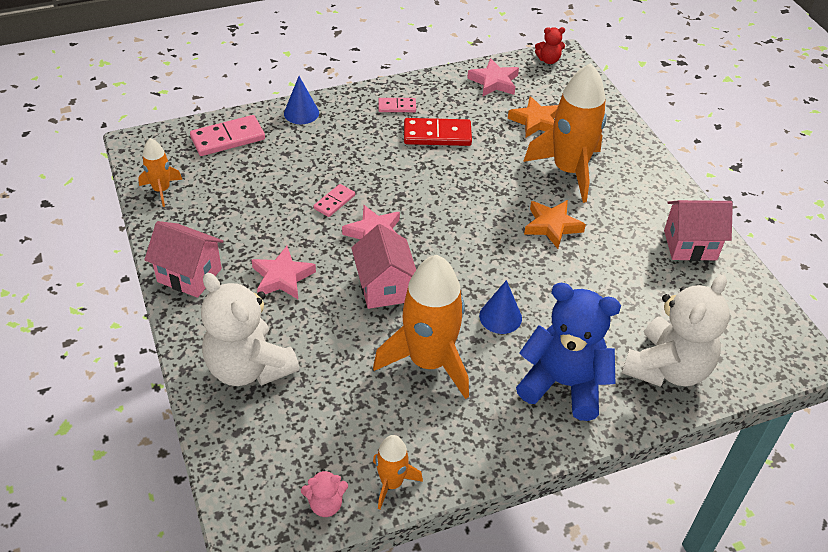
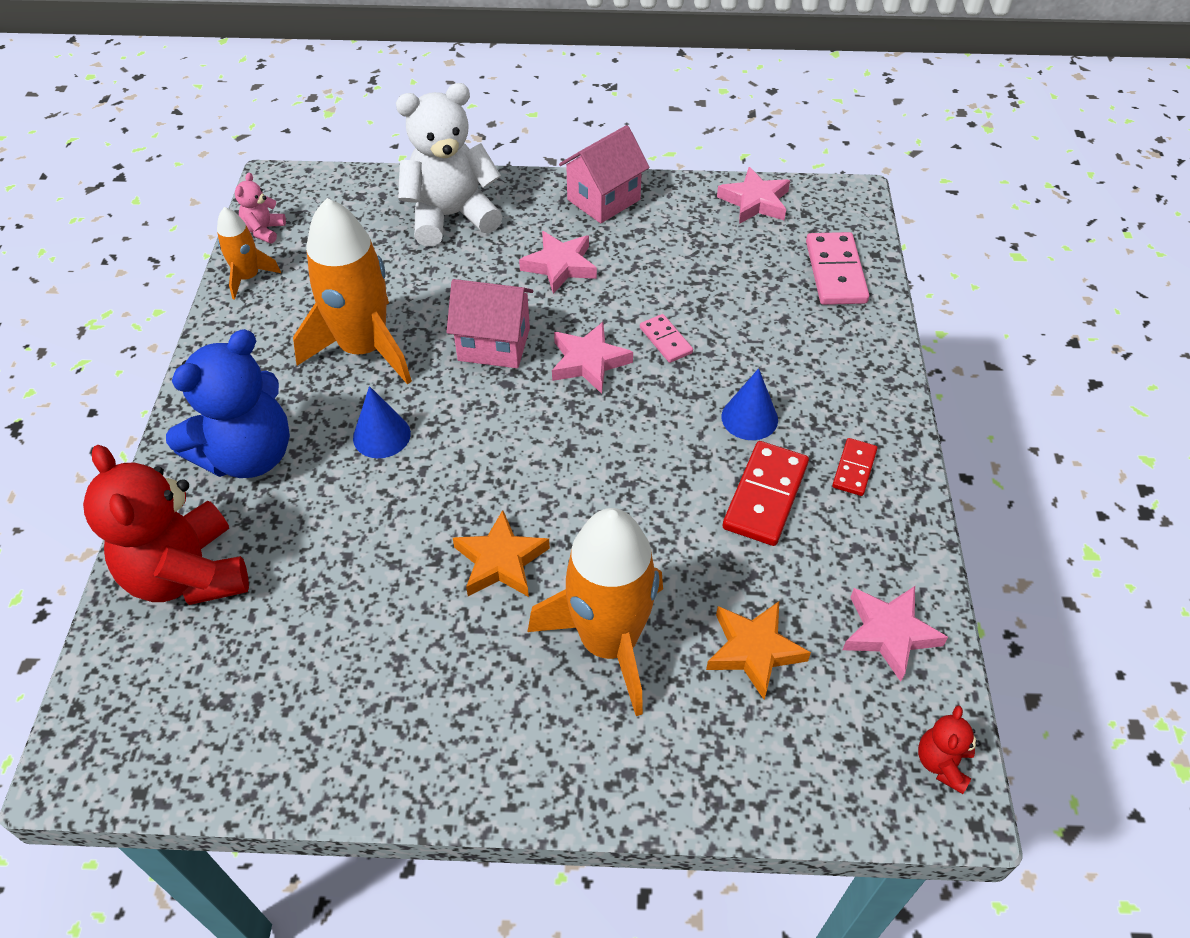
camera: 115 degrees right, 5 degrees up
orange rocket [138,138,182,207] -> pink star [717,167,790,224]
blue cone [284,76,319,124] -> blue cone moved to [721,368,778,440]
pink domino [378,98,416,112] -> red domino [832,438,878,496]
white teddy bear [622,275,730,387] -> red teddy bear [83,445,249,605]
pink house [664,200,733,261] -> none

